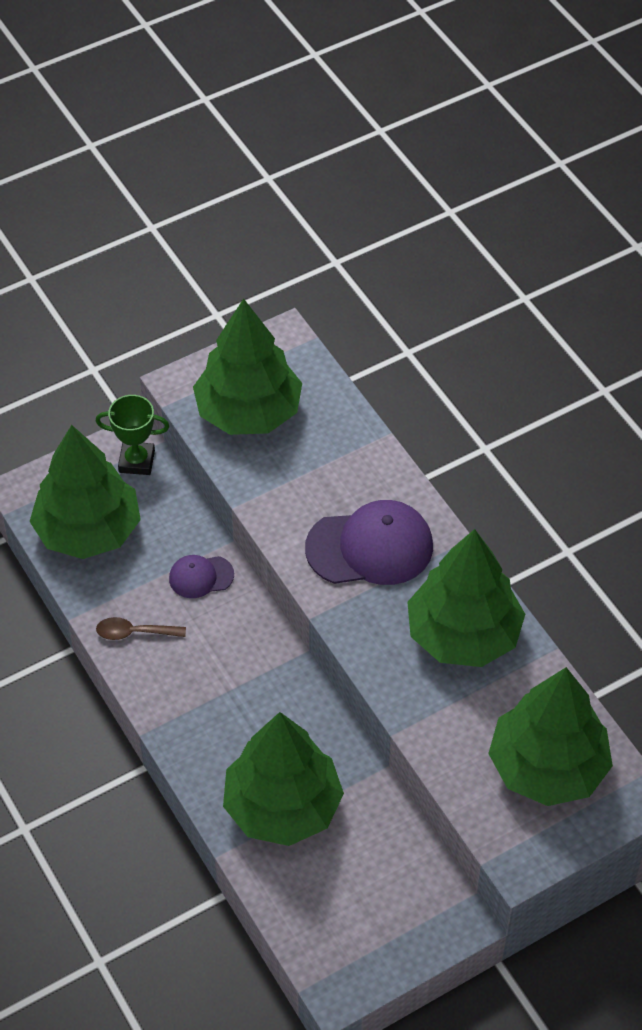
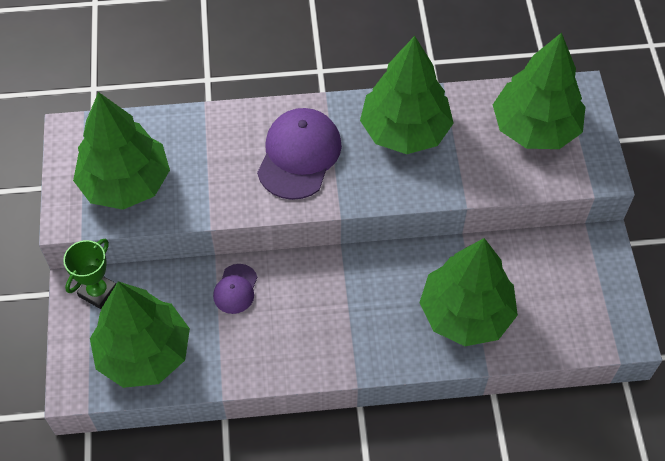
camera: 65 degrees left, 5 degrees up
brown spoon [96,617,186,640] -> none

